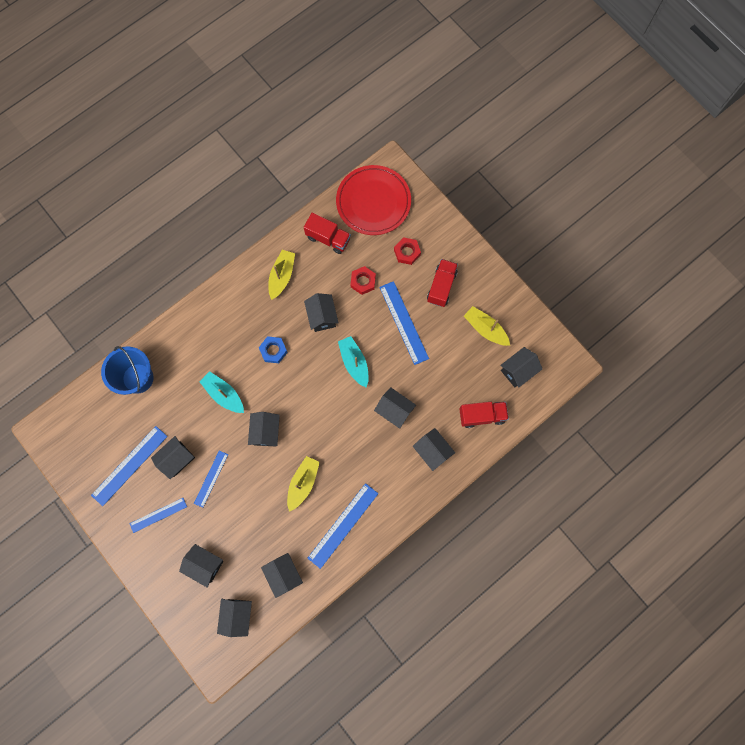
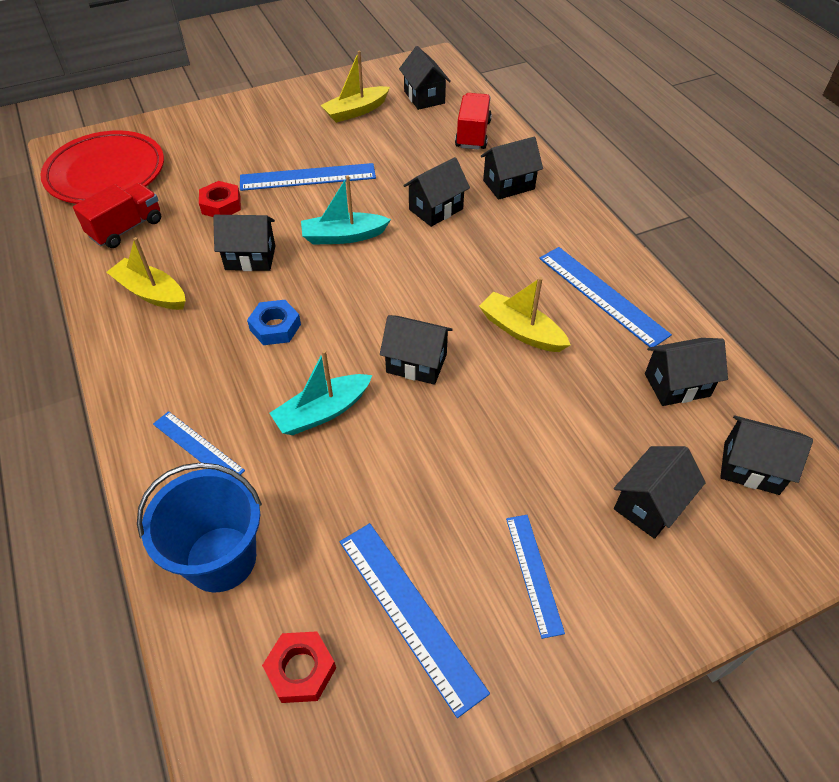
camera: 75 degrees left, 25 degrees down
black house [151,436,195,479] -> none
blue ruler [194,451,228,508] -> blue ruler moved to [153,411,245,475]
red nut [394,237,421,265] -> red nut moved to [262,631,336,703]
red truck [427,259,458,307] -> none

